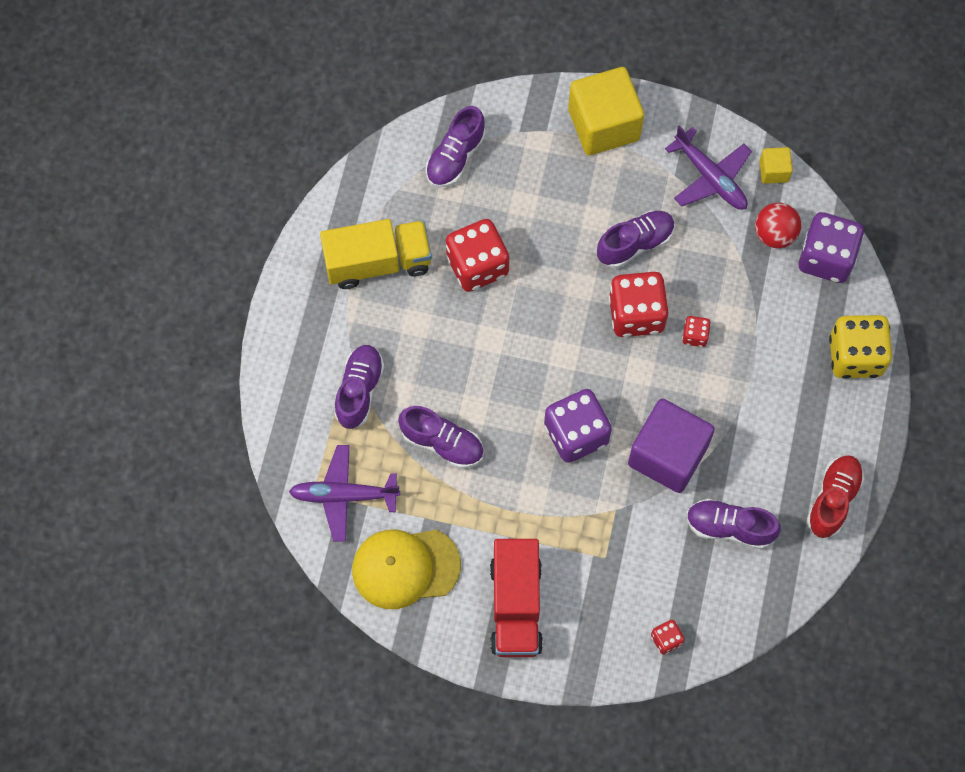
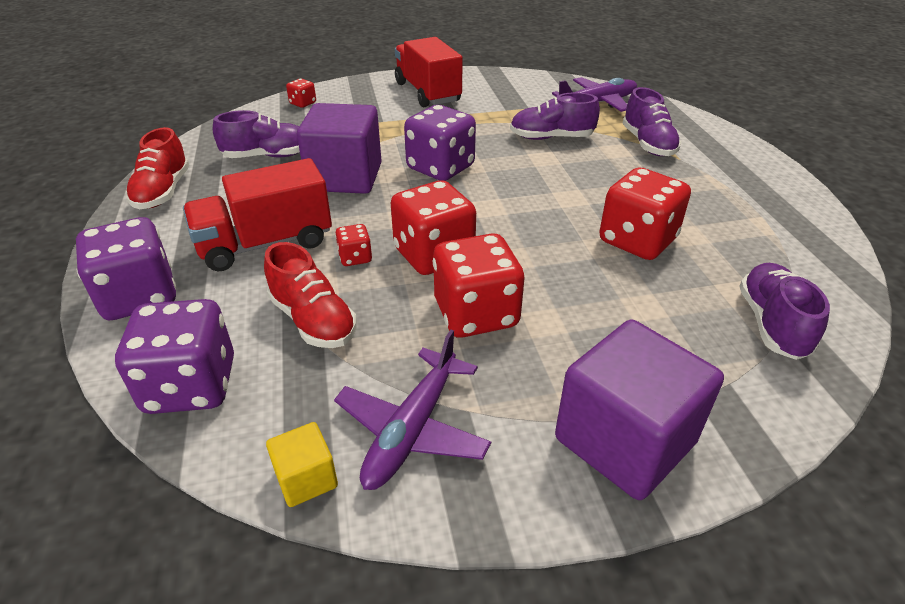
camera: 155 degrees right, 30 degrees down
yellow truck [320,219,432,289] -> none
yellow cap [352,530,461,609] -> none
yellow cube [568,67,644,155] -> purple cube [555,319,724,500]
purple shoe [597,210,675,268] -> red dice [433,233,525,338]
purple plane [665,126,752,210] -> purple plane turned 90 degrees counterclockwise [334,330,491,490]
red ball [755,202,801,248] -> none
yellow dice [829,315,892,379] -> purple dice [76,217,176,320]
none -> red truck [183,158,332,271]
none -> red shoe [264,242,357,348]

